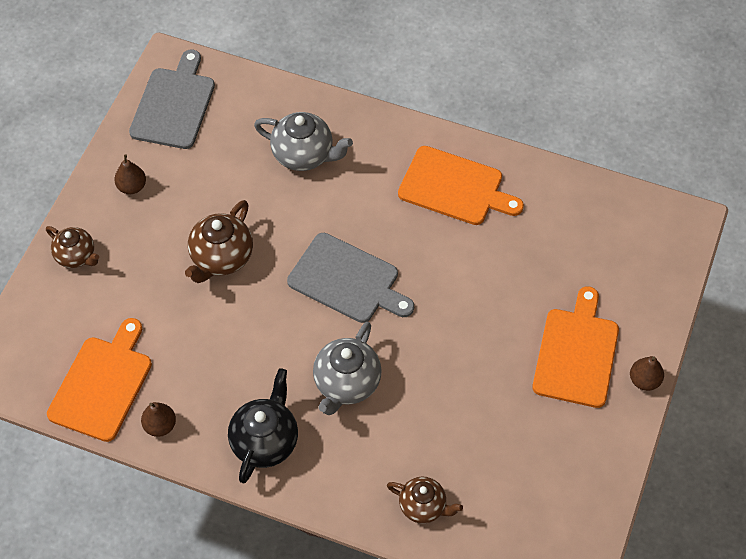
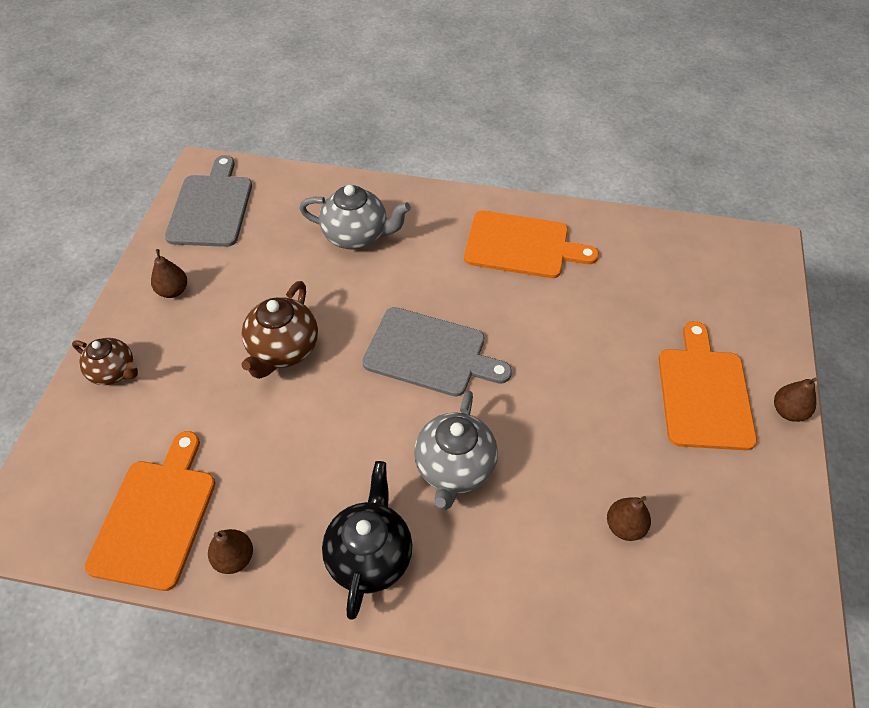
camera: 10 degrees left, 5 degrees down
brown teapot [387,476,463,524] -> none
none -> brown pear [607,496,651,541]

